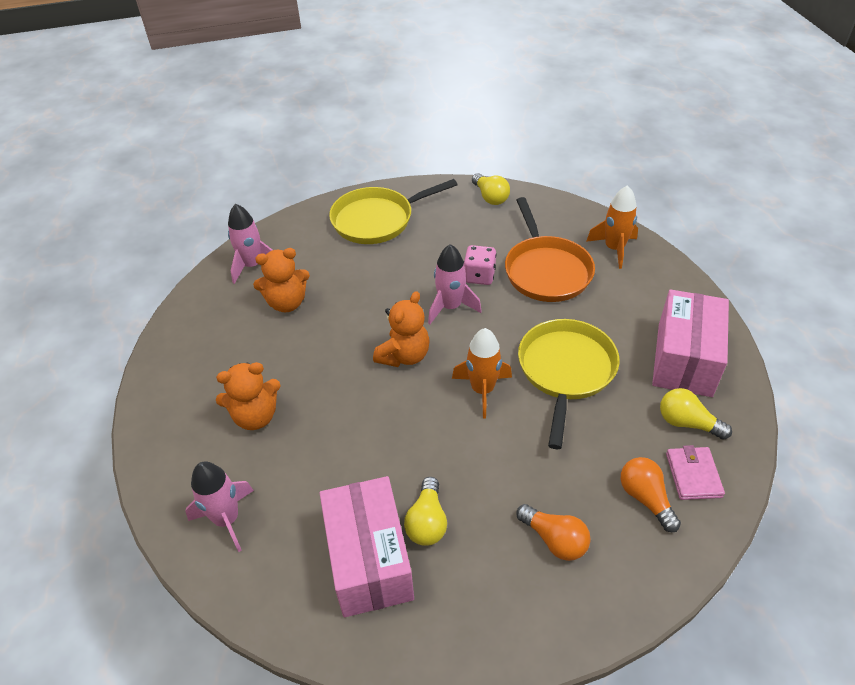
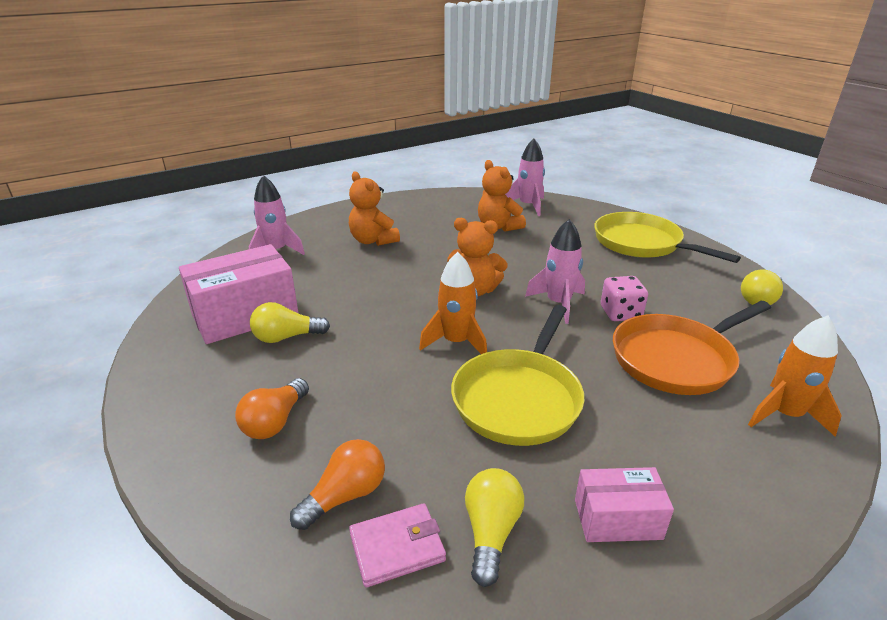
camera: 70 degrees right, 15 degrees down
yellow pan [518,319,620,449] -> yellow pan turned 120 degrees clockwise [451,305,584,446]
pink box [652,289,729,397] -> pink box [575,467,674,542], size x0.55

